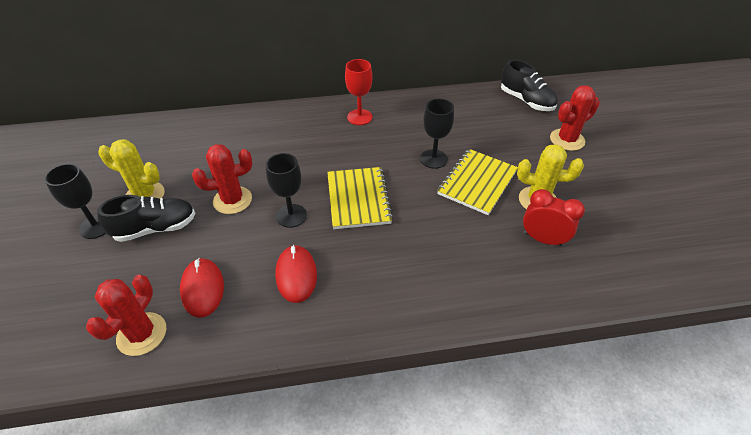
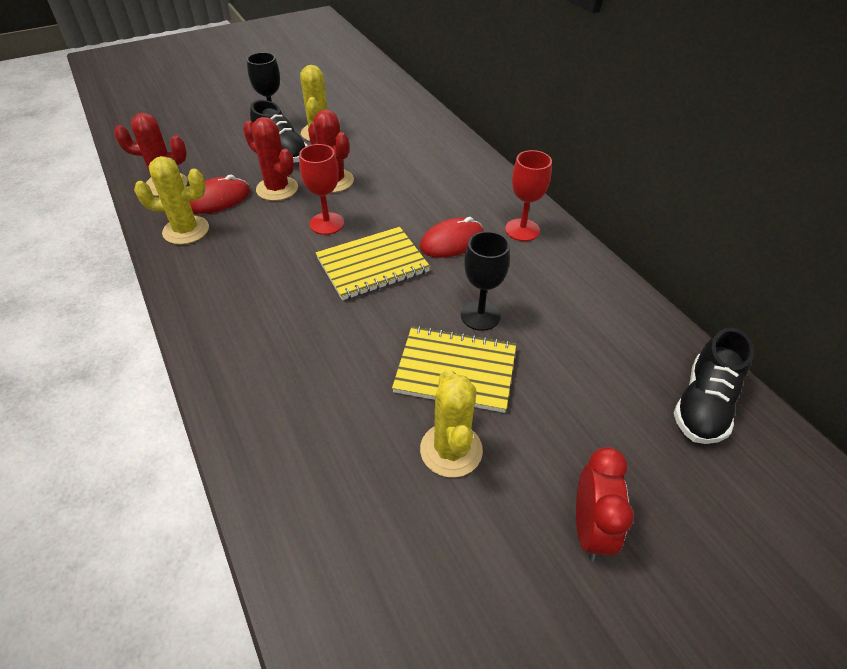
camera: 70 degrees right, 0 degrees up
black goblet [266,153,307,228] -> red goblet [299,144,344,235]
red mouse [275,245,317,303] -> red mouse moved to [420,217,484,258]
red clock [523,189,585,247] -> red clock moved to [576,447,634,561]
red cactus [550,85,600,151] -> red cactus moved to [243,117,298,201]
none -> yellow cactus [134,156,209,245]

